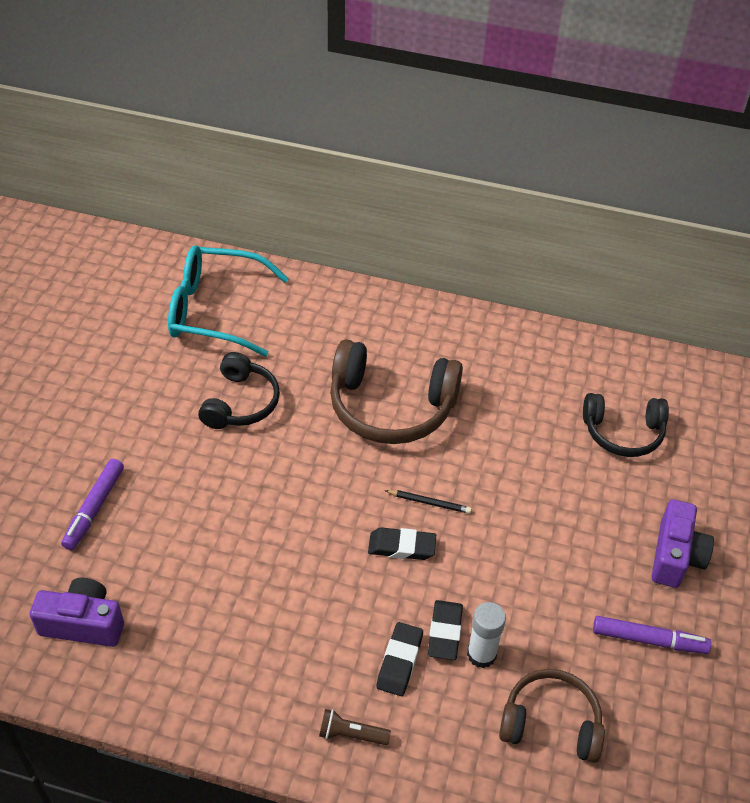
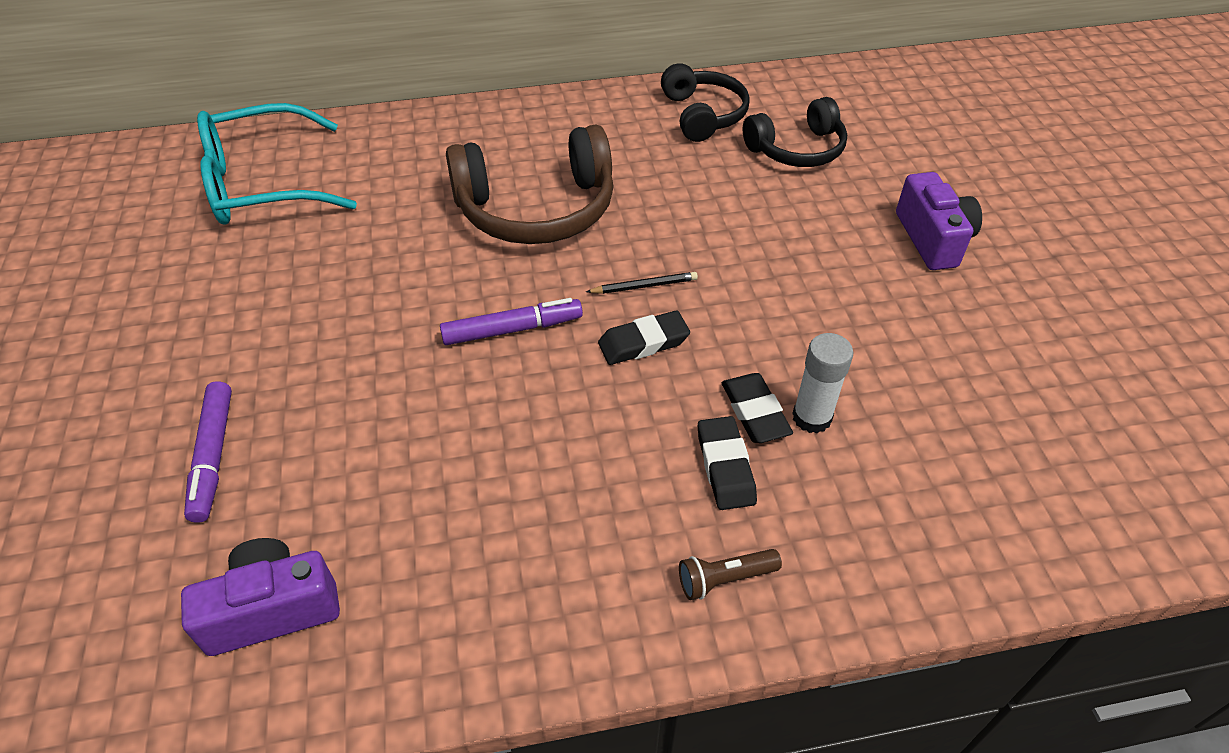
camera: 25 degrees left, 0 degrees up
black headphones [198,352,280,429] -> black headphones moved to [661,63,750,142]
brown headphones [499,669,605,763] -> none
purple marker [593,616,711,654] -> purple marker moved to [440,298,583,345]

